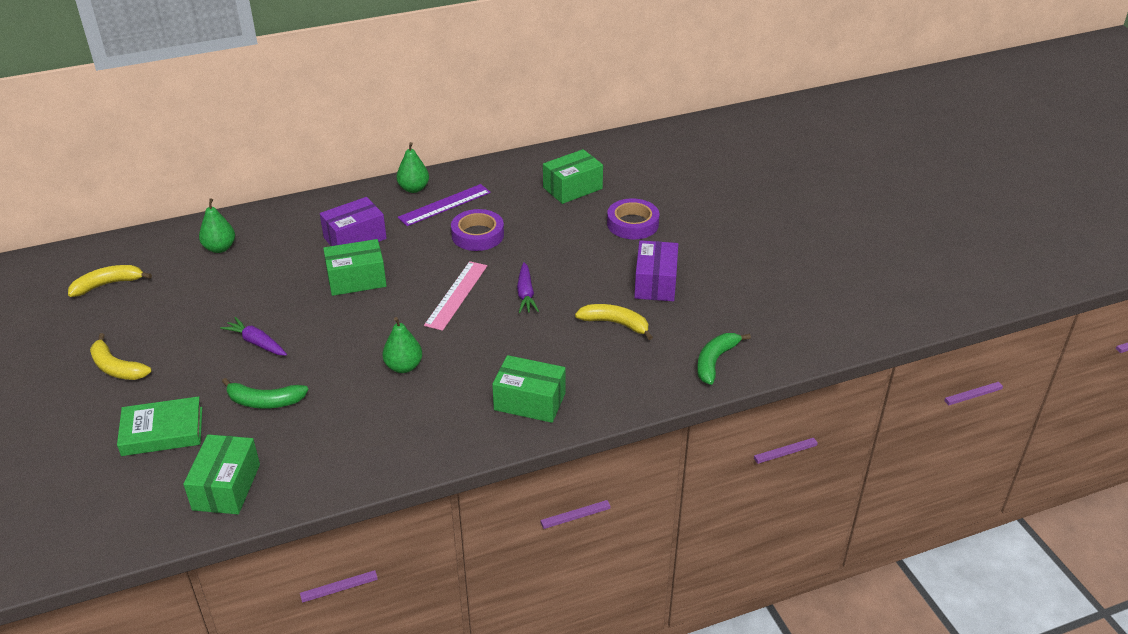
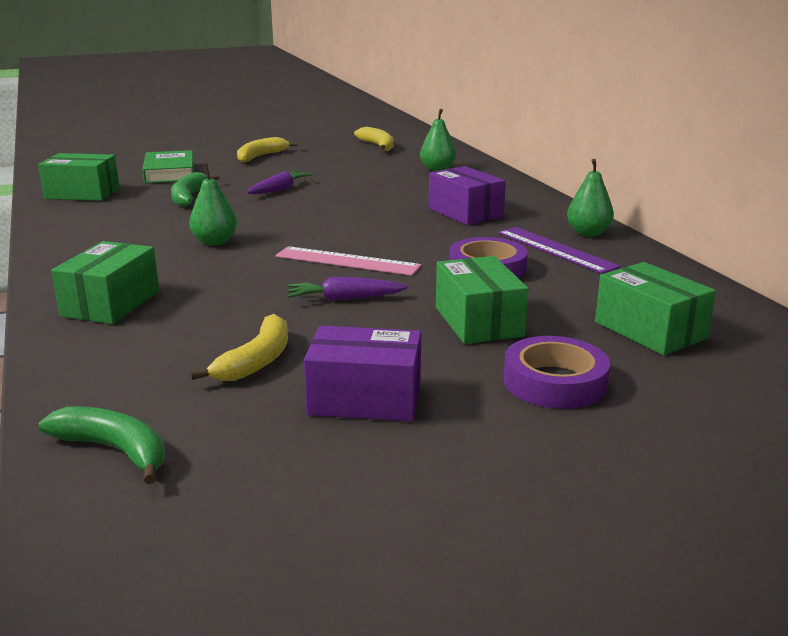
camera: 90 degrees right, 15 degrees down
green box [323,239,387,296] -> green box moved to [436,256,529,344]

